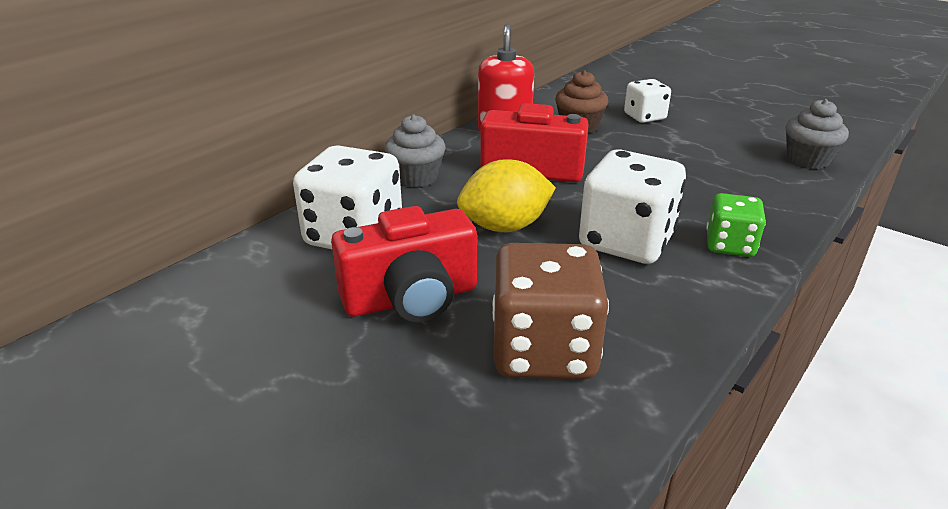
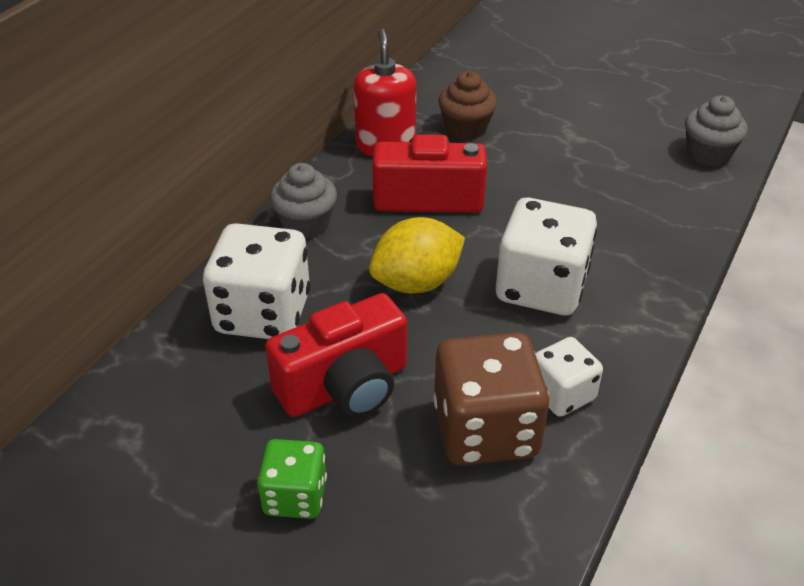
camera: 10 degrees left, 10 degrees up
white dice [624,79,671,123] -> white dice moved to [536,337,603,417]
green dice [706,193,766,257] -> green dice moved to [257,439,327,519]

